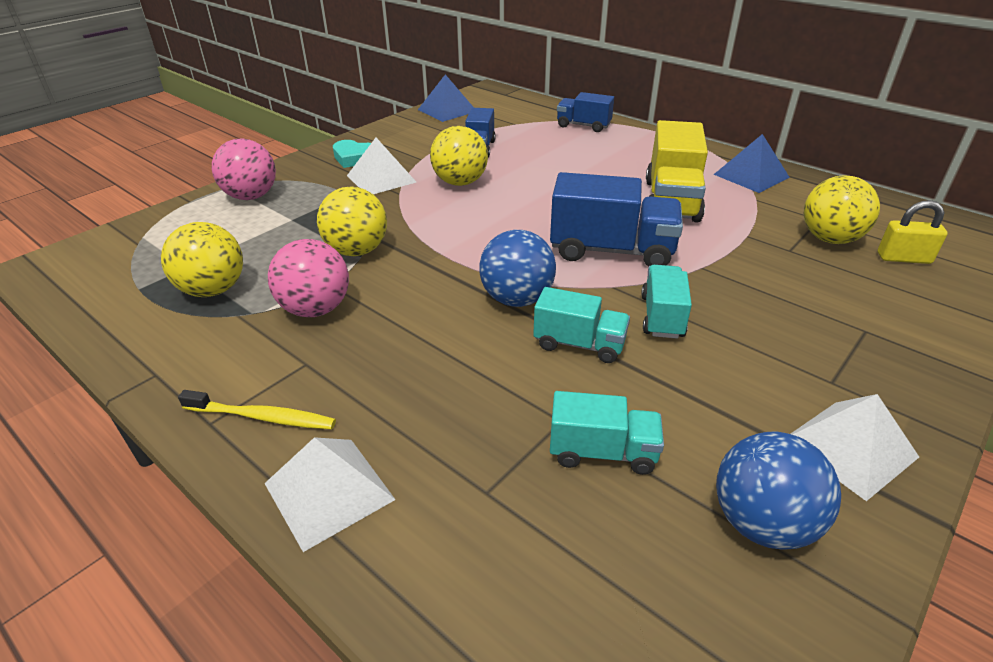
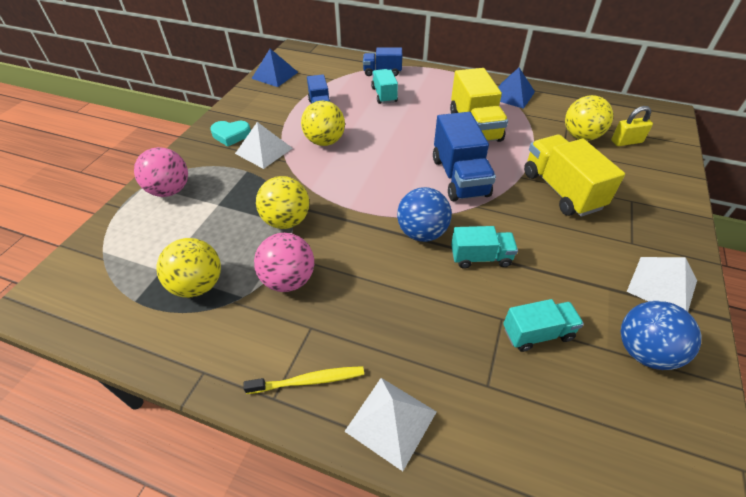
camera: 20 degrees left, 10 degrees up
blue truck [550,172,683,267] -> blue truck turned 90 degrees clockwise [433,112,496,202]
turquoise truck [641,265,692,339] -> turquoise truck moved to [371,69,398,104]
none -> yellow truck [524,135,625,217]

